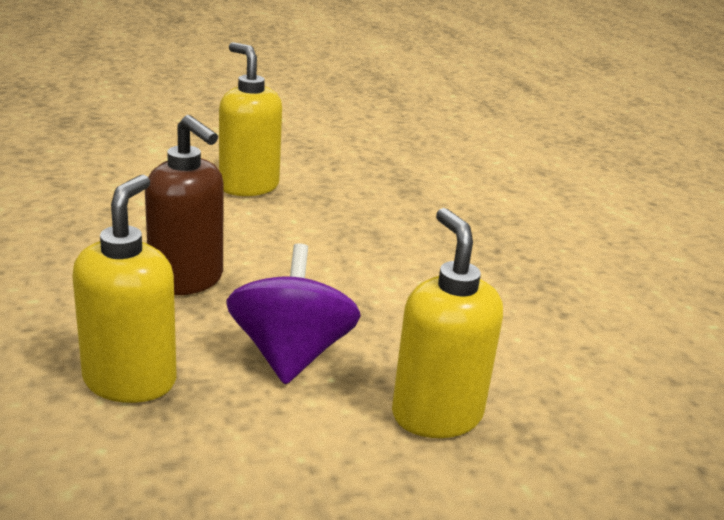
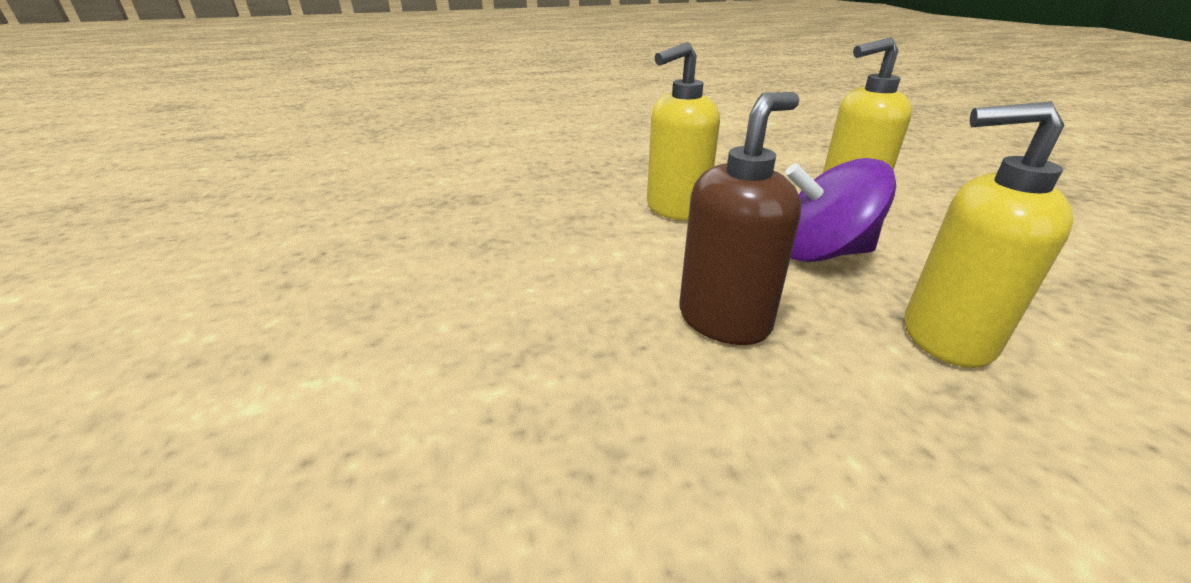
camera: 85 degrees left, 5 degrees up
yellow soap dispenser [219,42,282,196] -> yellow soap dispenser moved to [647,42,720,221]

